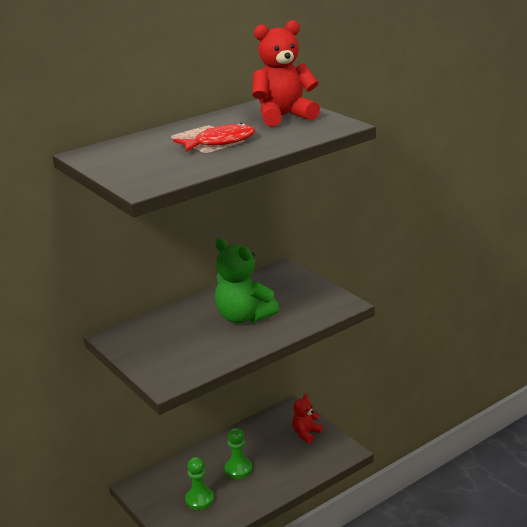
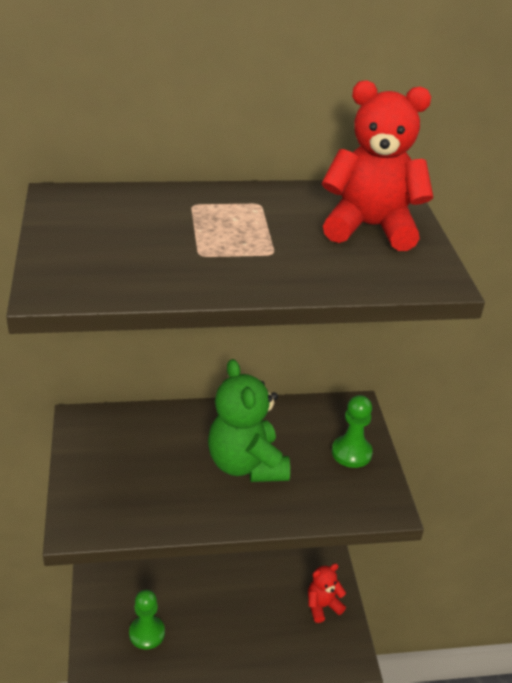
camera: 25 degrees right, 10 degrees up
red fish [173,123,255,152] -> none
green pawn [225,428,252,479] -> green pawn moved to [332,395,373,468]

